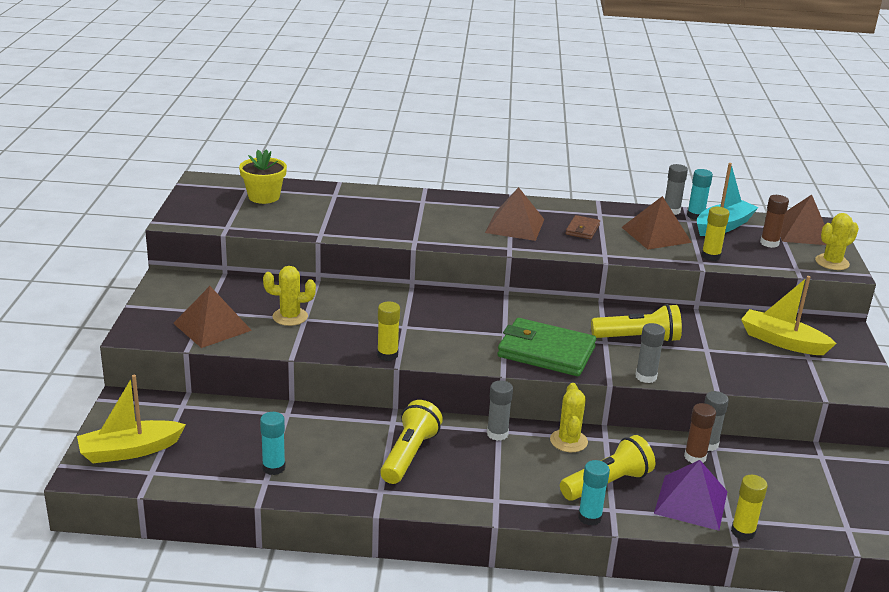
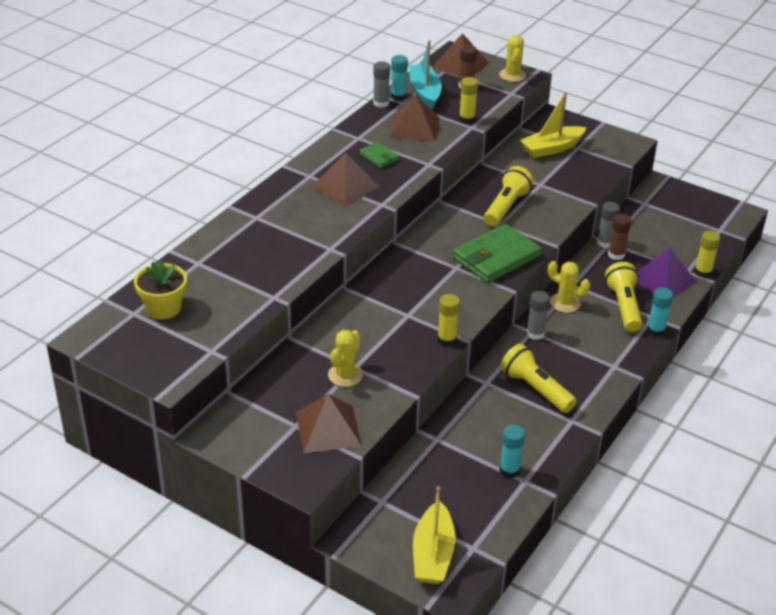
camera: 60 degrees left, 10 degrees up
brown wallet [566,215,600,239] -> green wallet [359,142,399,168]
grey glue stick [636,323,665,383] -> none

